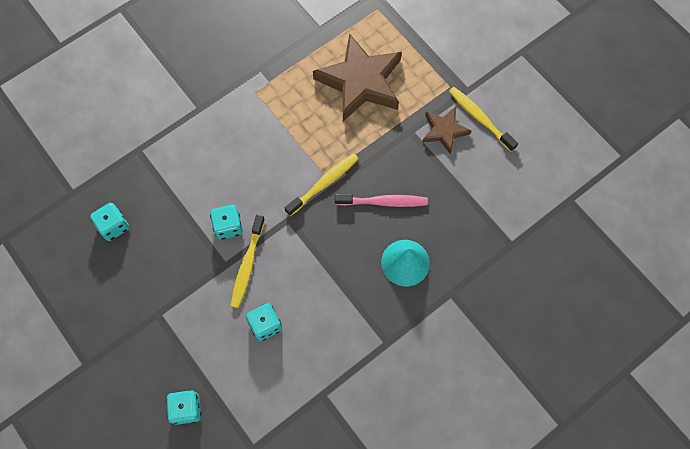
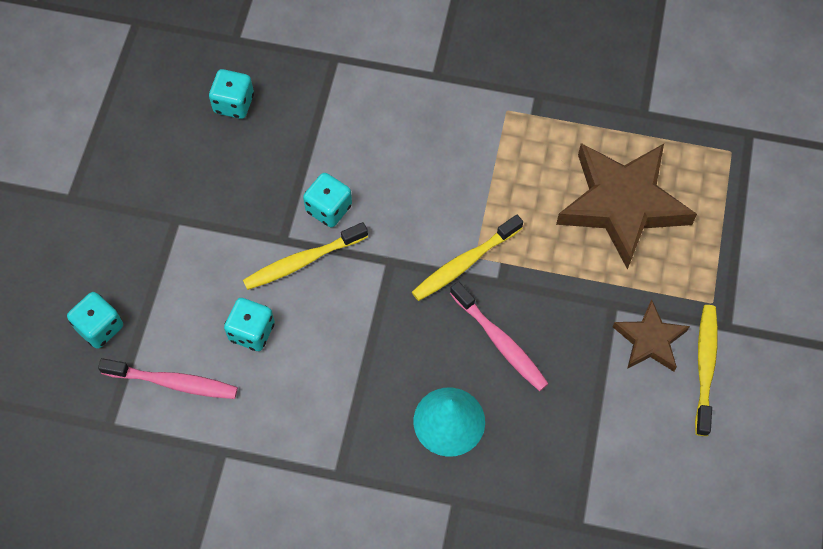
camera: 50 degrees right, 5 degrees down
yellow toothbrush [285,153,358,216] -> yellow toothbrush turned 135 degrees clockwise [412,215,523,301]
none -> pink toothbrush [98,358,238,399]

